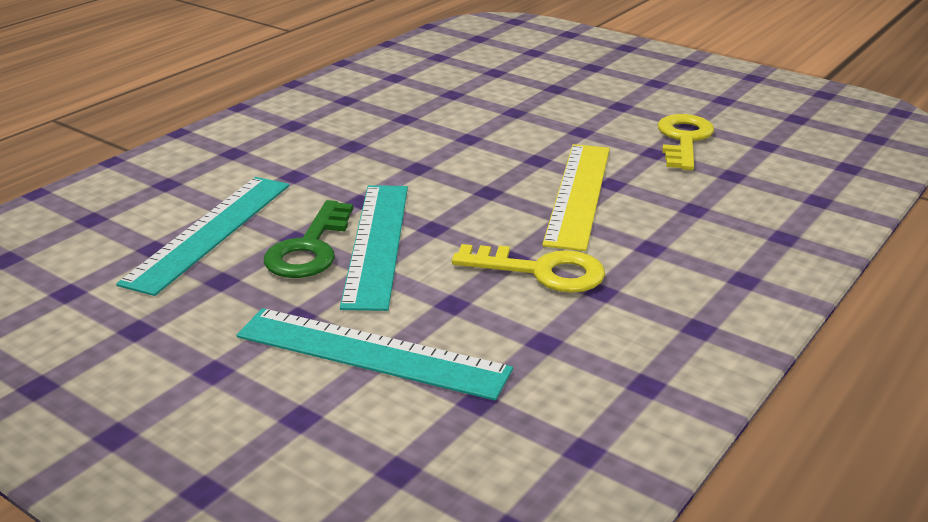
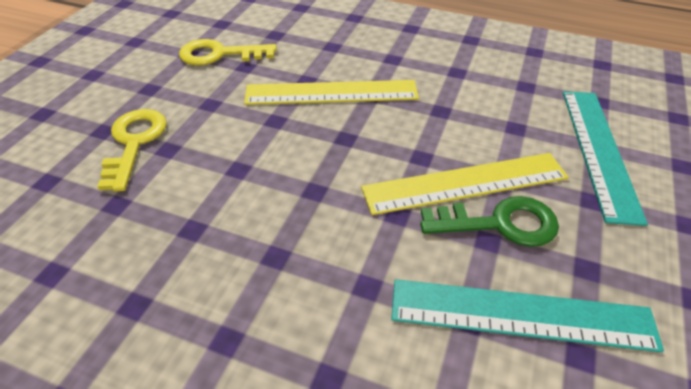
camera: 105 degrees left, 15 degrees up
turquoise ruler [340,185,408,311] -> yellow ruler [361,153,569,215]
yellow key [452,244,605,293] -> yellow key moved to [97,109,167,192]

